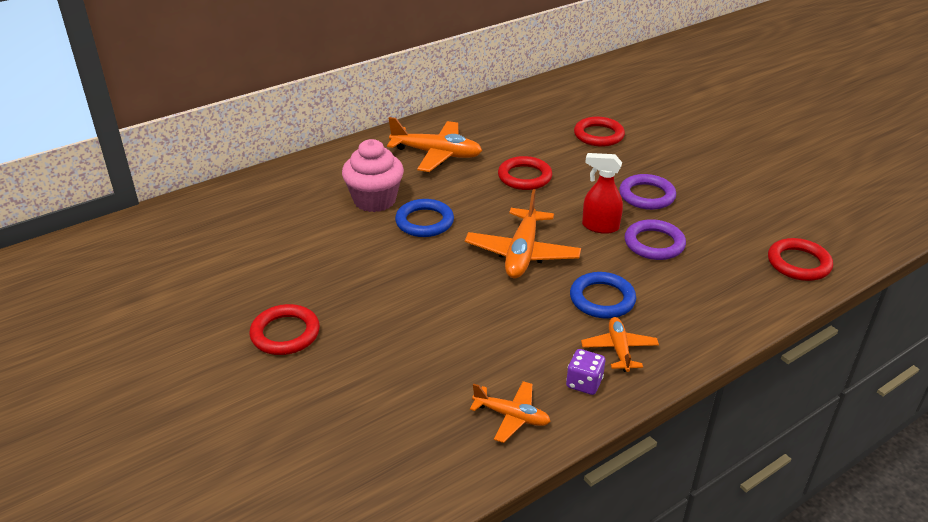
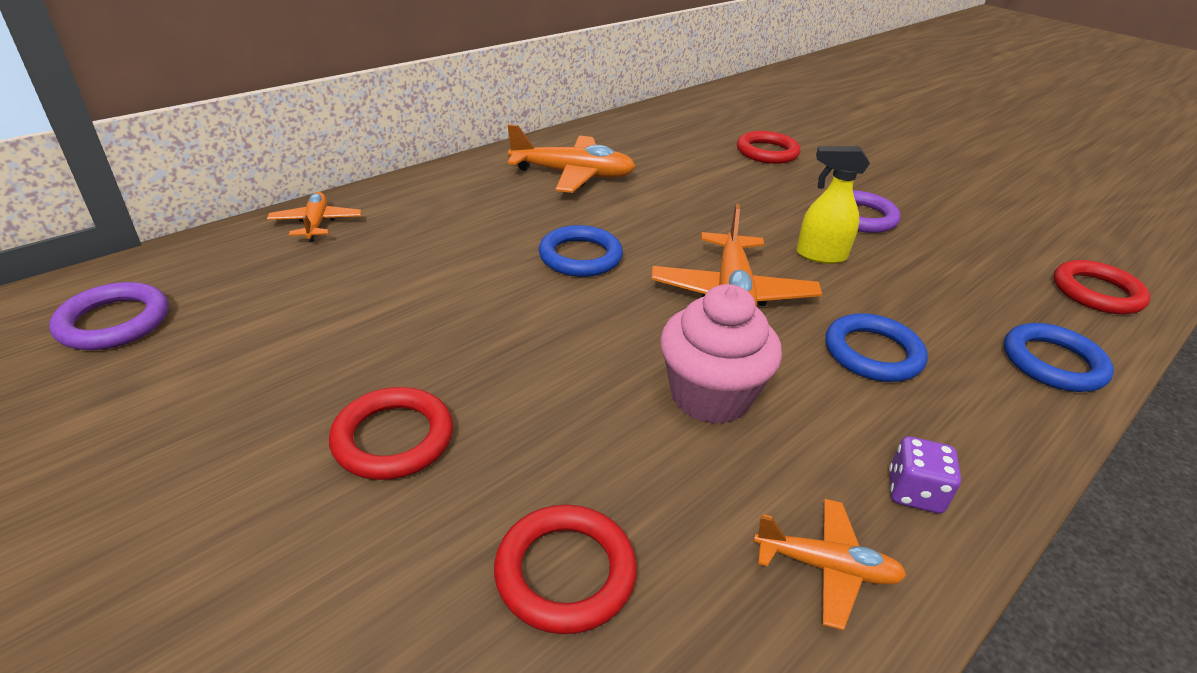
camera: 10 degrees left, 0 degrees up
pink cupcake [342,139,404,212] -> pink cupcake moved to [660,284,782,424]
red ring [498,156,552,190] -> red ring moved to [494,505,637,634]
orange plane [581,317,659,372] -> orange plane moved to [267,192,362,242]
red spray bottle [582,153,623,234] -> yellow spray bottle [796,146,870,264]
purple ring [625,219,686,260] -> purple ring moved to [49,282,169,350]
none -> blue ring [1004,323,1114,392]

